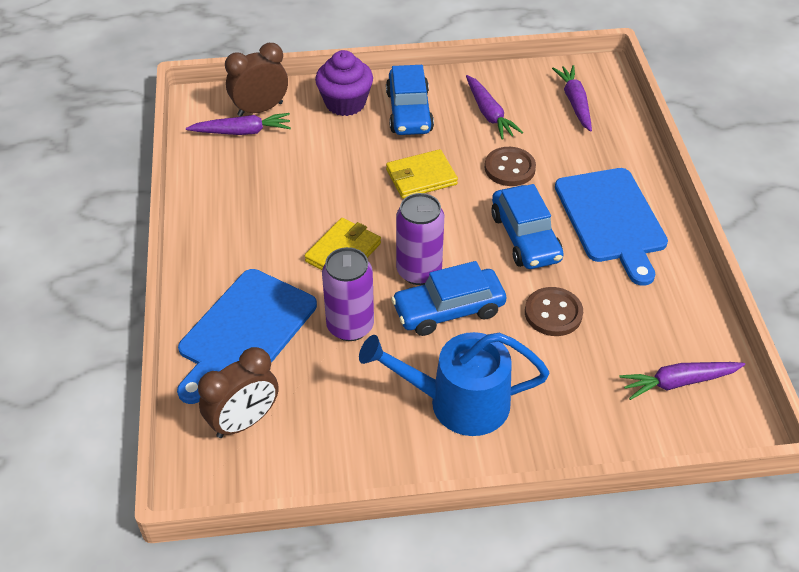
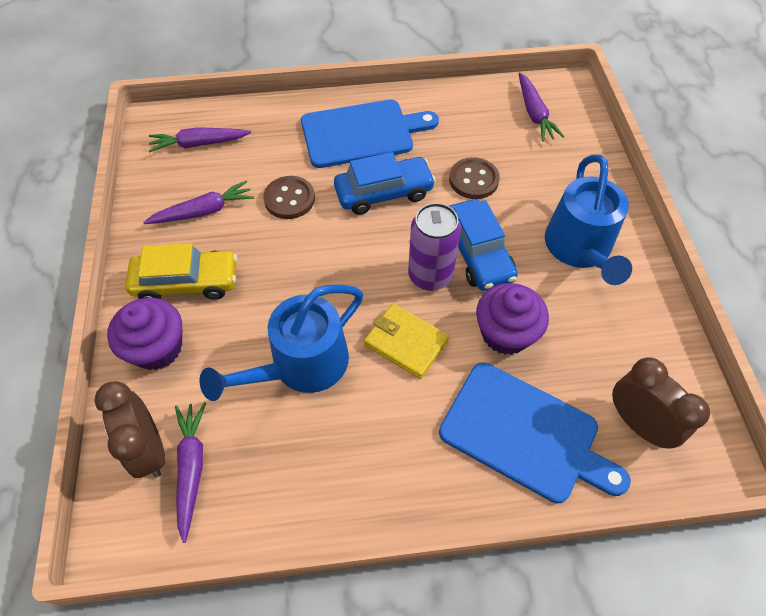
camera: 90 degrees left, 10 degrees up
purple can [322,247,374,341] -> purple cupcake [476,283,549,355]
blue car [386,65,434,135] -> yellow car [125,243,237,300]
yellow wallet [386,149,458,199] -> none
none -> blue watering can [199,285,363,401]

